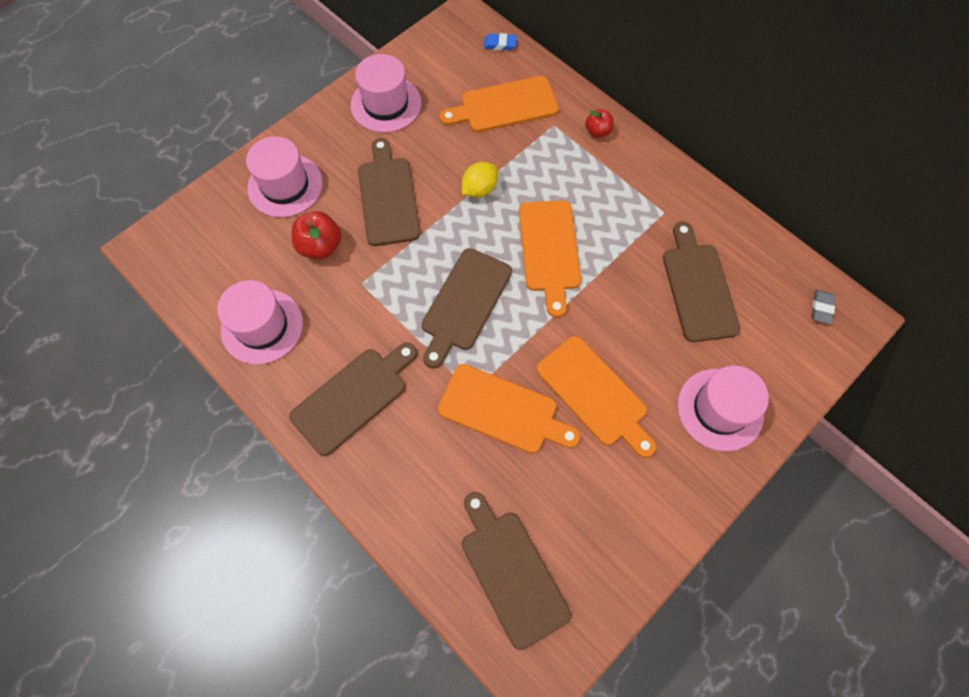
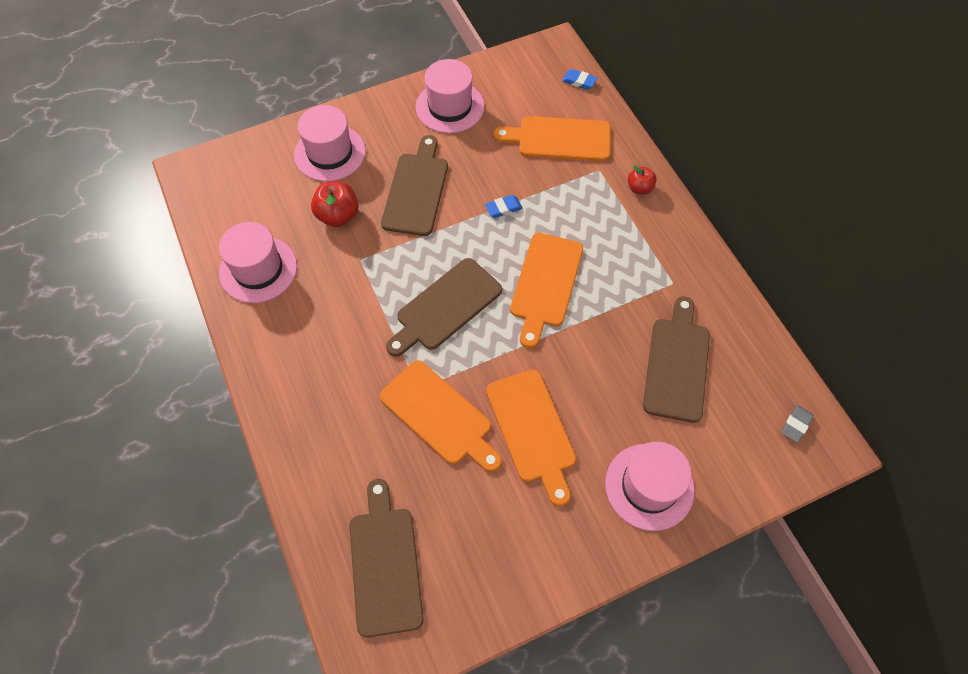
camera: 20 degrees right, 5 degrees down
brown cutting board [289,342,417,456] -> none
yellow lemon [462,162,498,198] -> blue eraser [485,195,523,218]

